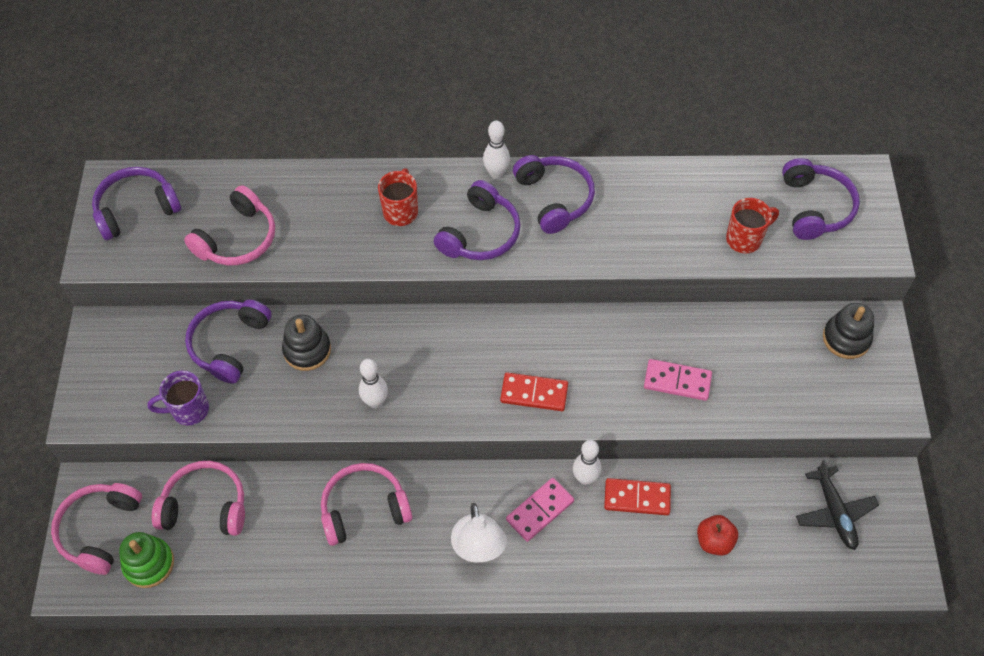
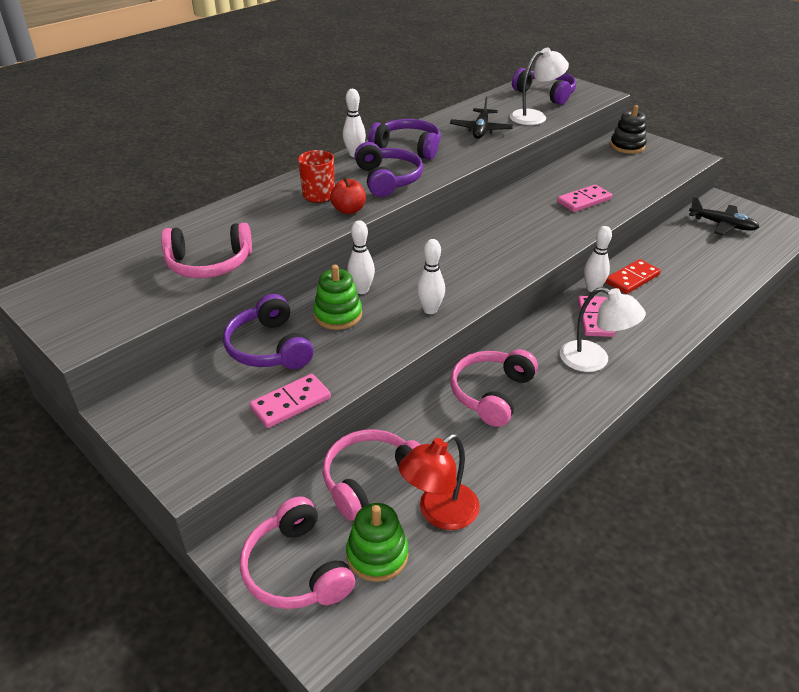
camera: 45 degrees left, 20 degrees down
purple headphones [92,167,181,240] -> none
purple mug [147,371,209,426] -> pink domino [250,374,331,428]
pink headphones [184,185,275,265] -> pink headphones turned 90 degrees clockwise [161,223,252,278]
black stacking toy [282,315,331,371] -> green stacking toy [313,265,362,330]
red domino [500,372,568,411] -> none
red apple [697,515,738,556] -> red apple moved to [330,177,366,214]
red mug [726,198,779,253] -> white lamp [510,48,569,125]
none -> white bowling pin [347,220,375,294]
none -> red lamp [399,434,480,530]
none -> black plane [450,96,513,139]

